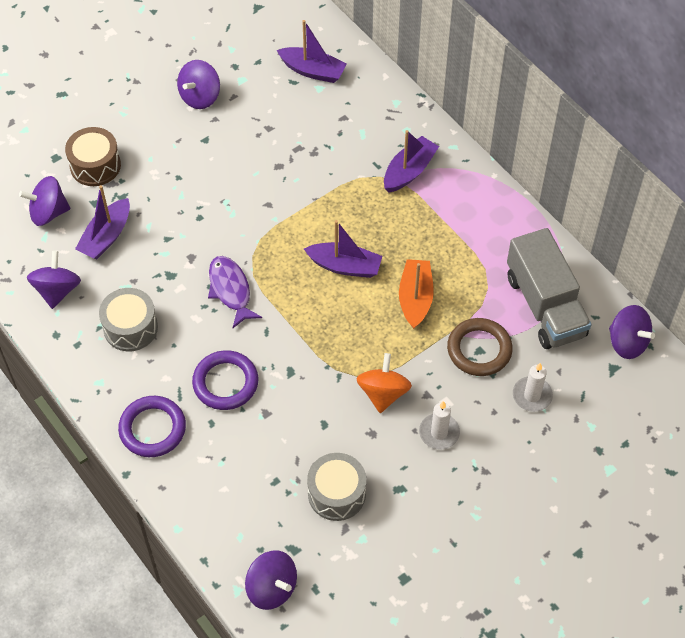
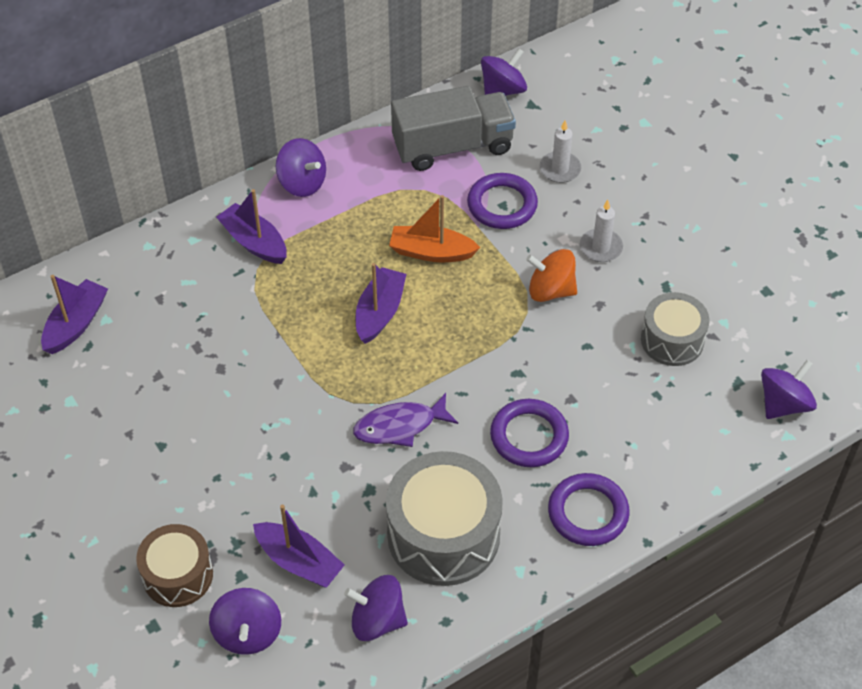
camera: 85 degrees left, 5 degrees down
grey drum [99,288,158,351] -> grey drum [386,451,503,586], size x1.64
purple spinning top [177,60,220,109] -> purple spinning top moved to [276,138,326,197]
brown ring [447,318,513,376] -> purple ring [467,173,538,229]

